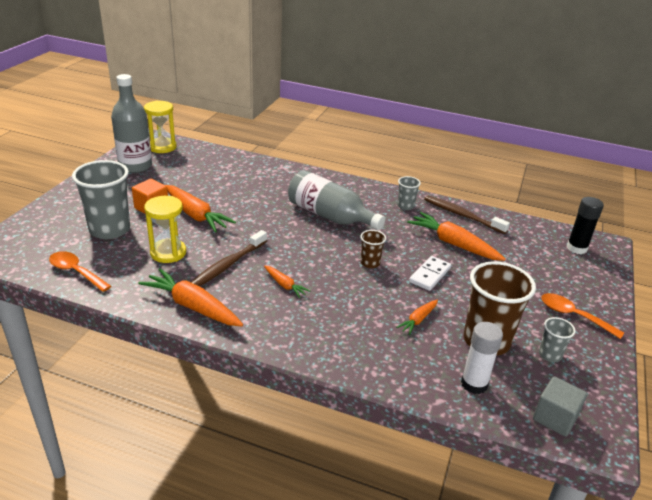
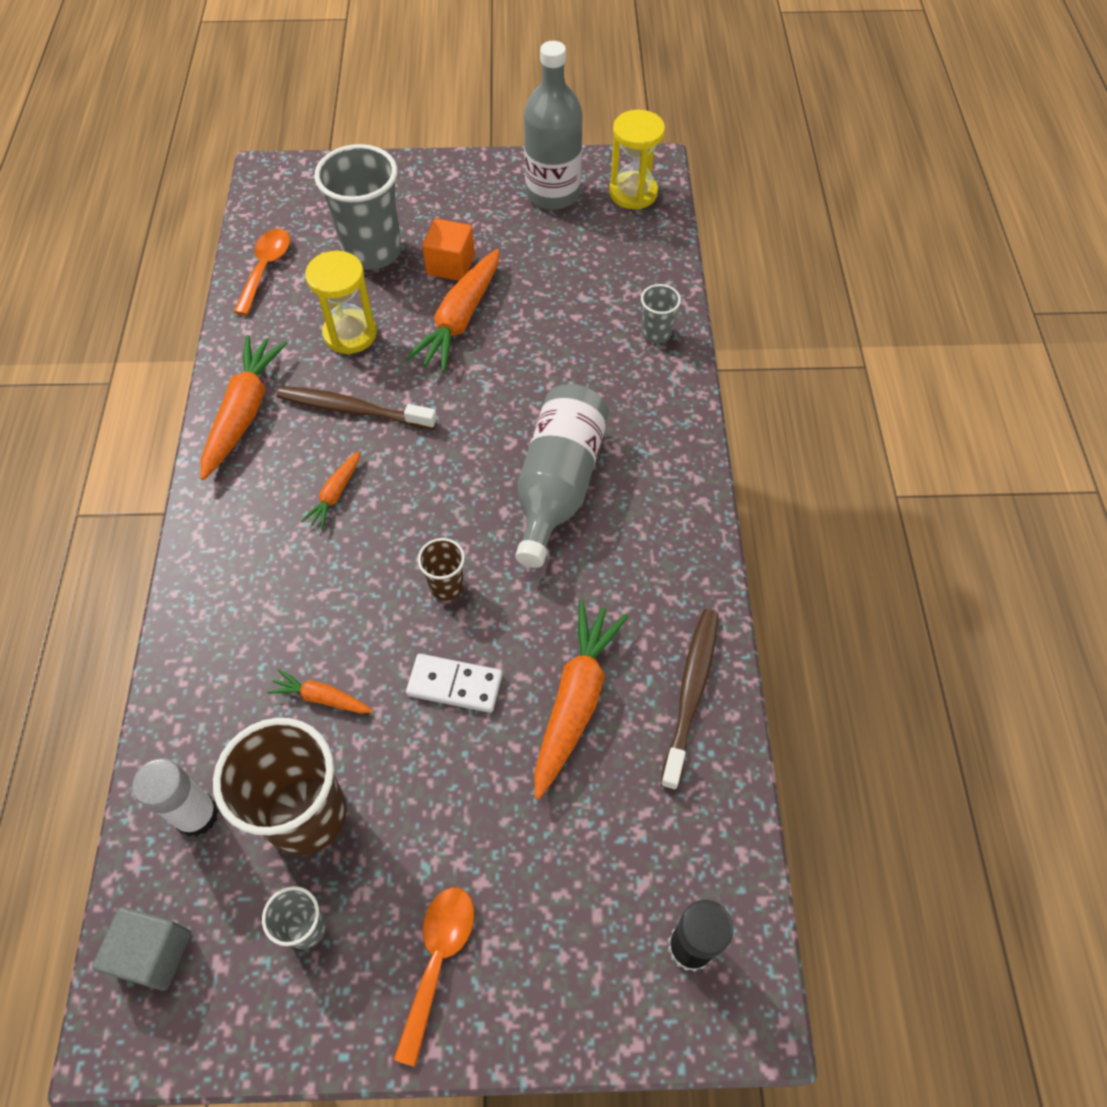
camera: 70 degrees right, 25 degrees up
grey cup [397,176,421,210] -> grey cup moved to [641,284,681,344]

